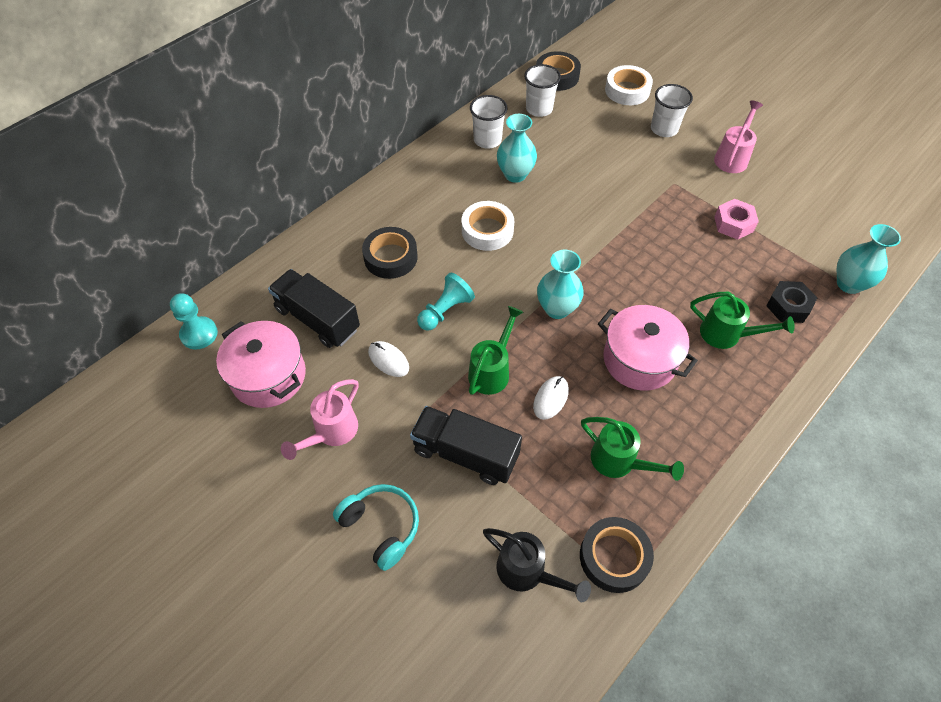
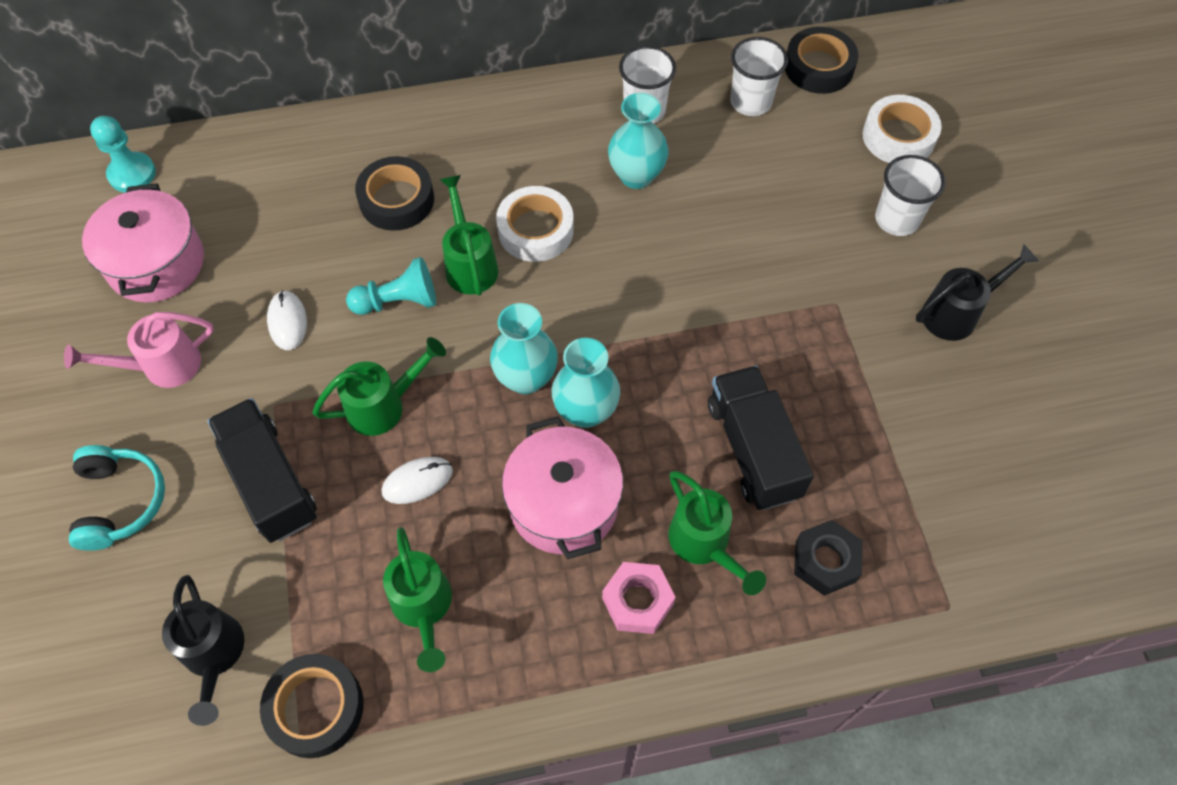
camera: 35 degrees right, 5 degrees up
black truck [268,269,360,348] -> black truck moved to [708,365,814,510]
pink watering can [714,100,763,173] -> black watering can [916,244,1039,341]
pink nut [714,199,759,240] -> pink nut moved to [602,562,676,634]
turquoise vase [837,224,901,294] -> turquoise vase moved to [552,338,620,428]
none -> green watering can [439,175,499,296]

